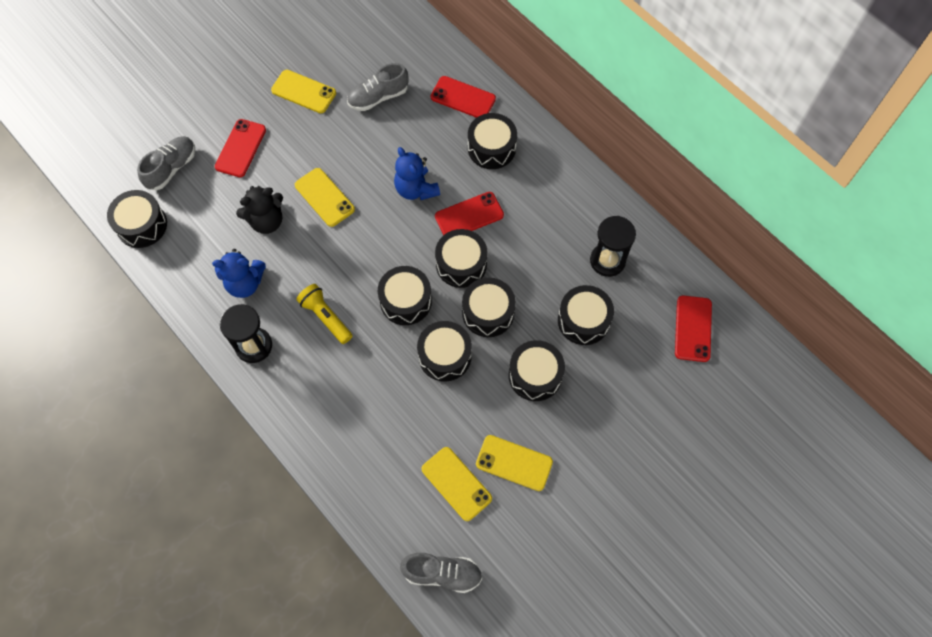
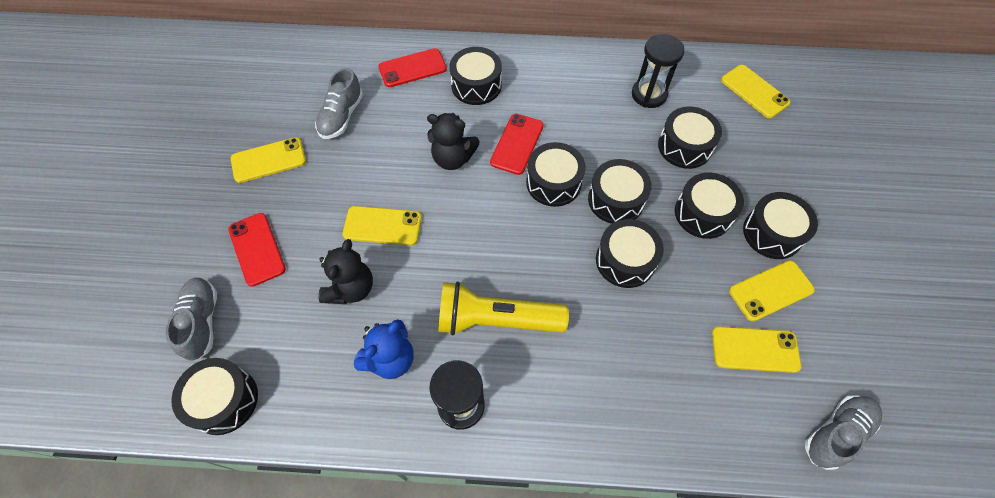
camera: 45 degrees left, 5 degrees down
yellow flashlight [297,284,353,344] -> yellow flashlight [438,281,569,336], size x1.59
black drum [378,266,432,325] -> black drum moved to [743,192,818,259]
blue teddy bear [394,147,440,200] -> black teddy bear [427,113,480,170]
red phone [675,295,712,362] -> yellow phone [721,65,790,118]

